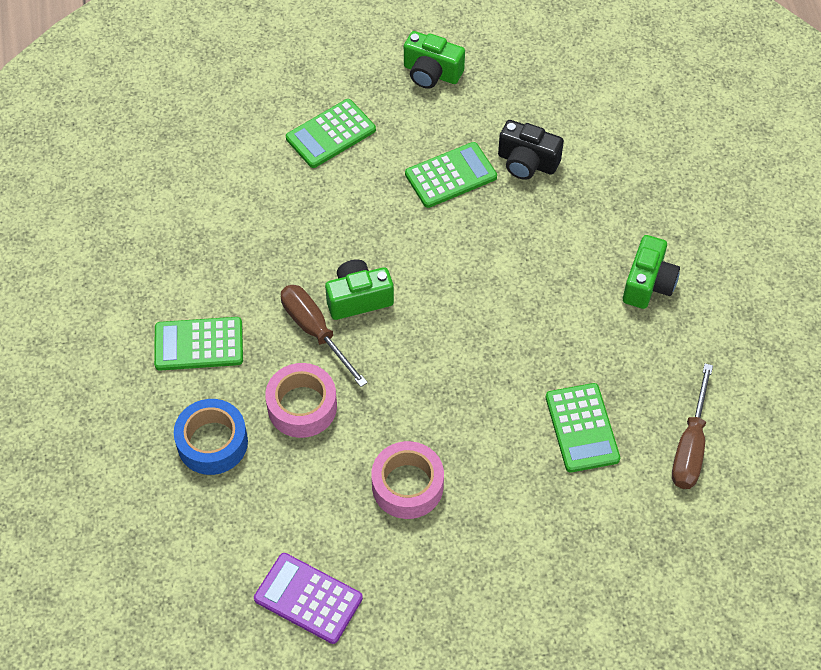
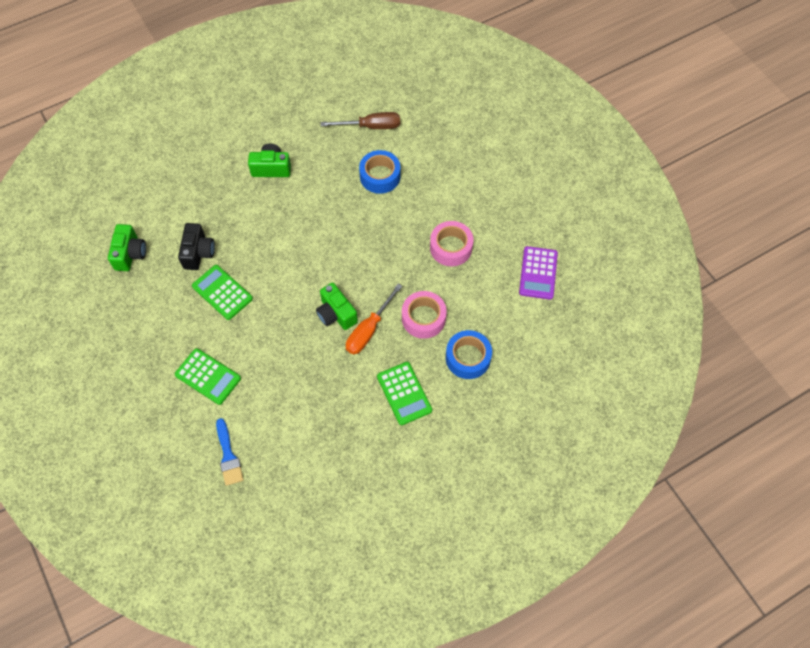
camera: 110 degrees left, 5 degrees up
brown screwdriver [281,285,368,387] -> orange screwdriver [346,284,402,354]
green camera [404,31,465,89] -> green camera moved to [108,224,146,271]
green calculator [546,383,620,472] -> blue tape [359,150,401,194]
none -> blue brush [216,418,244,486]

